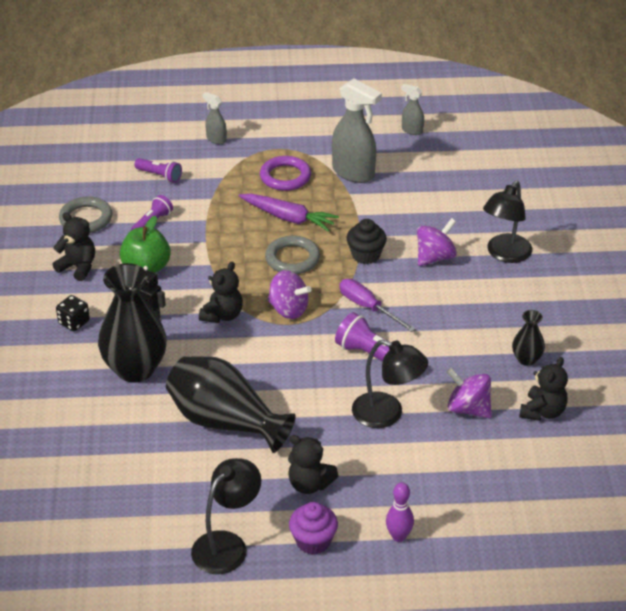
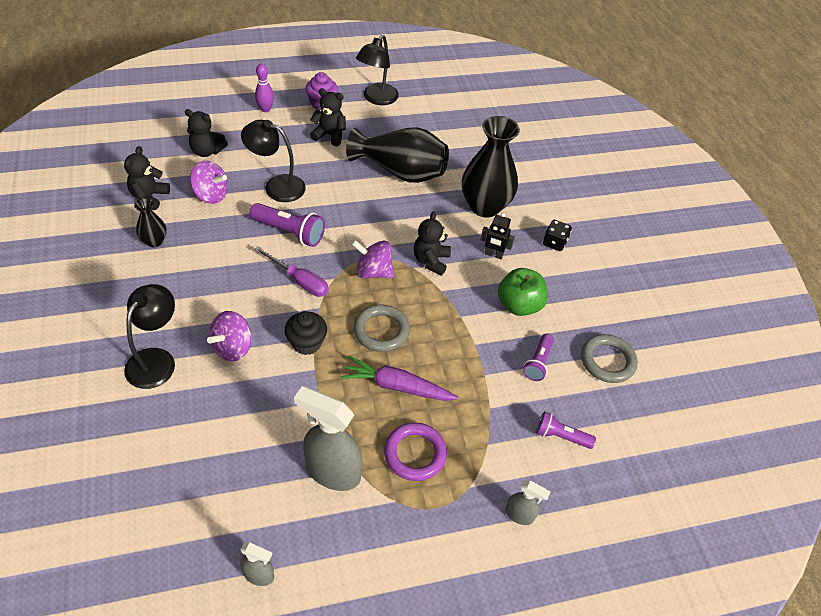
camera: 165 degrees right, 10 degrees up
black teddy bear [52,213,95,281] -> black teddy bear moved to [185,109,228,157]

